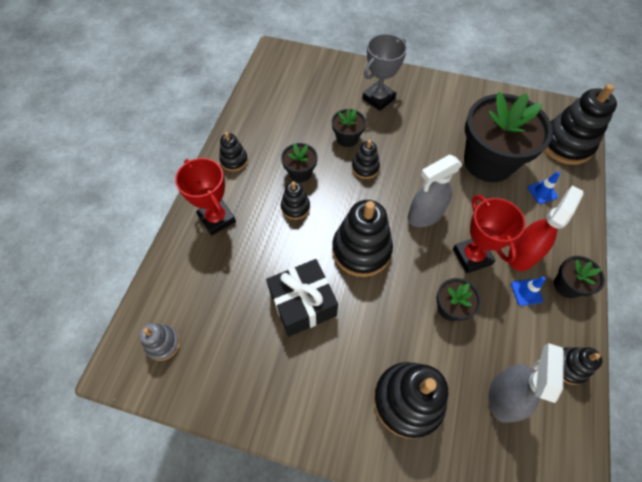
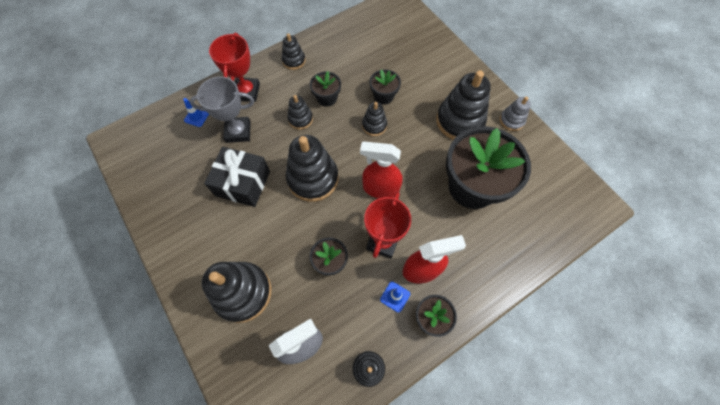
camera: 40 degrees right, 5 degrees up
grey stacking toy [139,323,180,361] -> grey stacking toy moved to [500,97,531,131]
grey trophy [362,34,407,111] -> grey trophy moved to [189,77,254,143]
grey spray bottle [408,155,463,227] -> red spray bottle [360,142,402,199]
blue traffic cone [528,171,560,204] -> blue traffic cone moved to [183,98,209,127]
black stacking toy [544,84,617,165] -> black stacking toy moved to [436,70,491,140]

